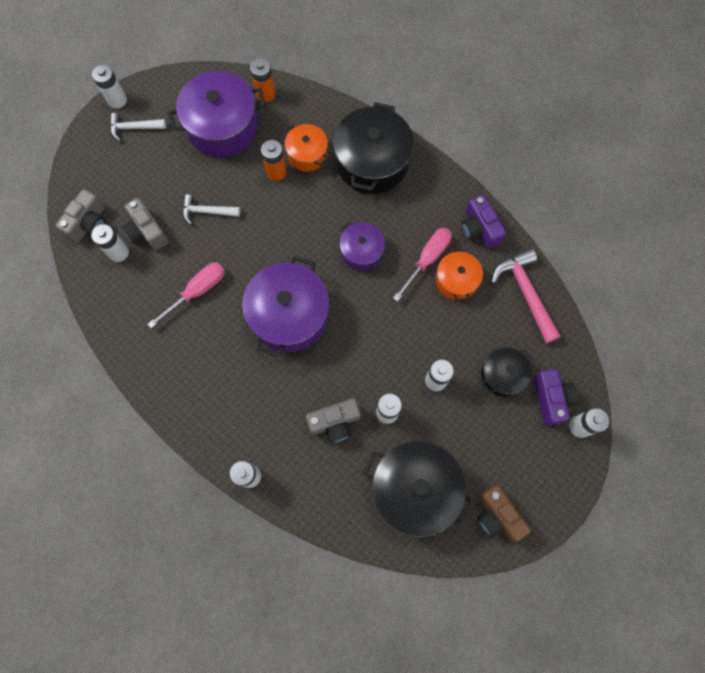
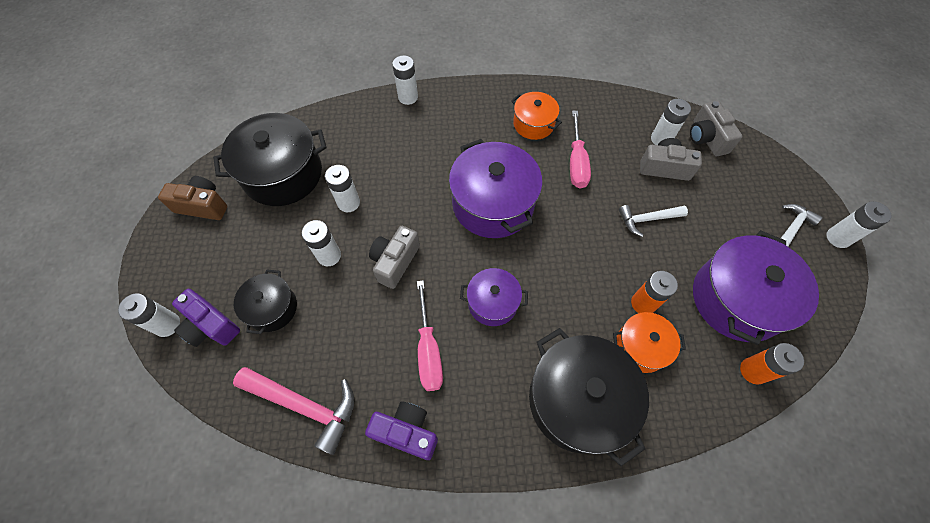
camera: 135 degrees right, 10 degrees down
white hammer [183,194,240,225] -> white hammer turned 150 degrees counterclockwise [619,205,688,237]
grey camera [306,398,361,443] -> grey camera moved to [369,226,420,289]
orange pot [436,248,483,301] -> orange pot moved to [511,92,562,140]

